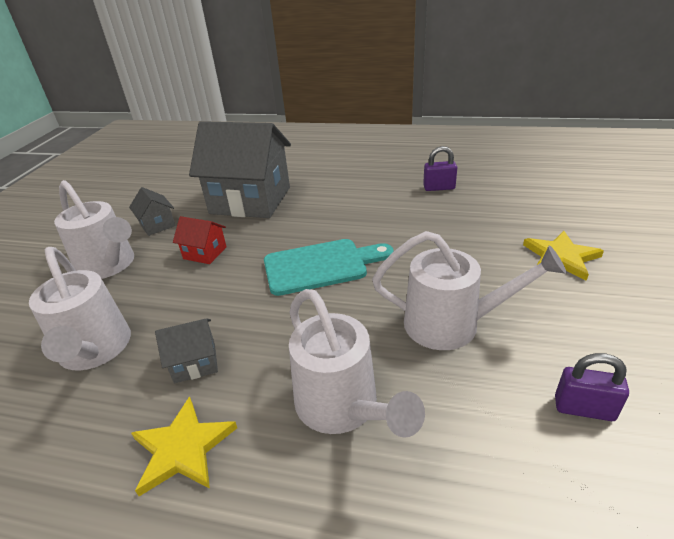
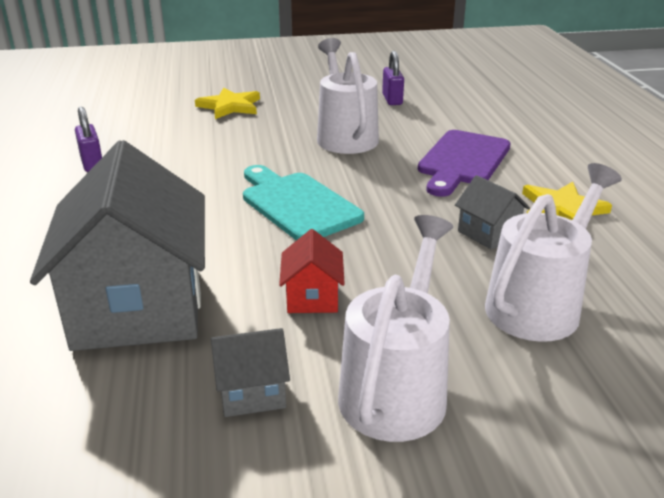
camera: 115 degrees left, 5 degrees down
grey house [129,187,176,236] -> grey house turned 45 degrees clockwise [211,328,290,417]
white watering can [289,289,425,438] -> purple cutting board [418,130,511,197]

